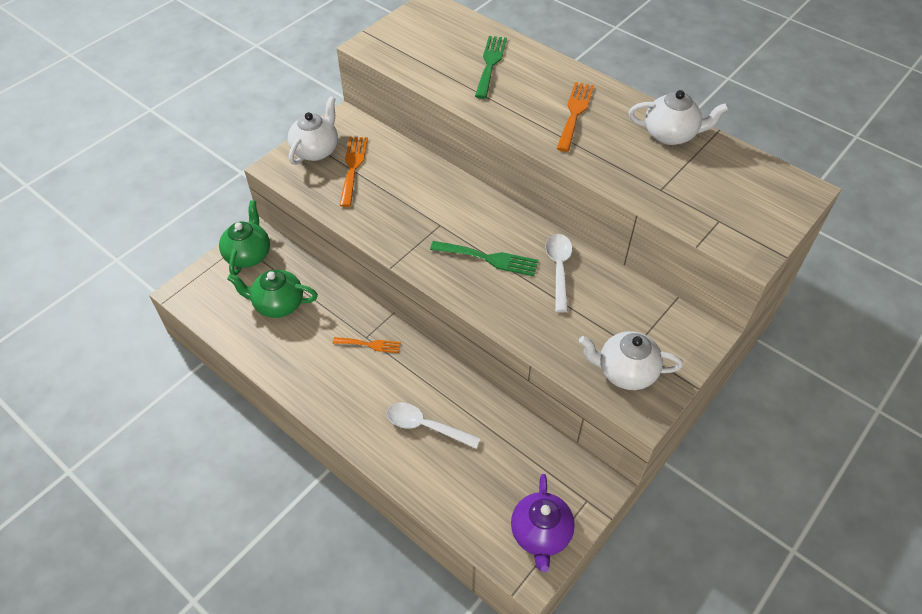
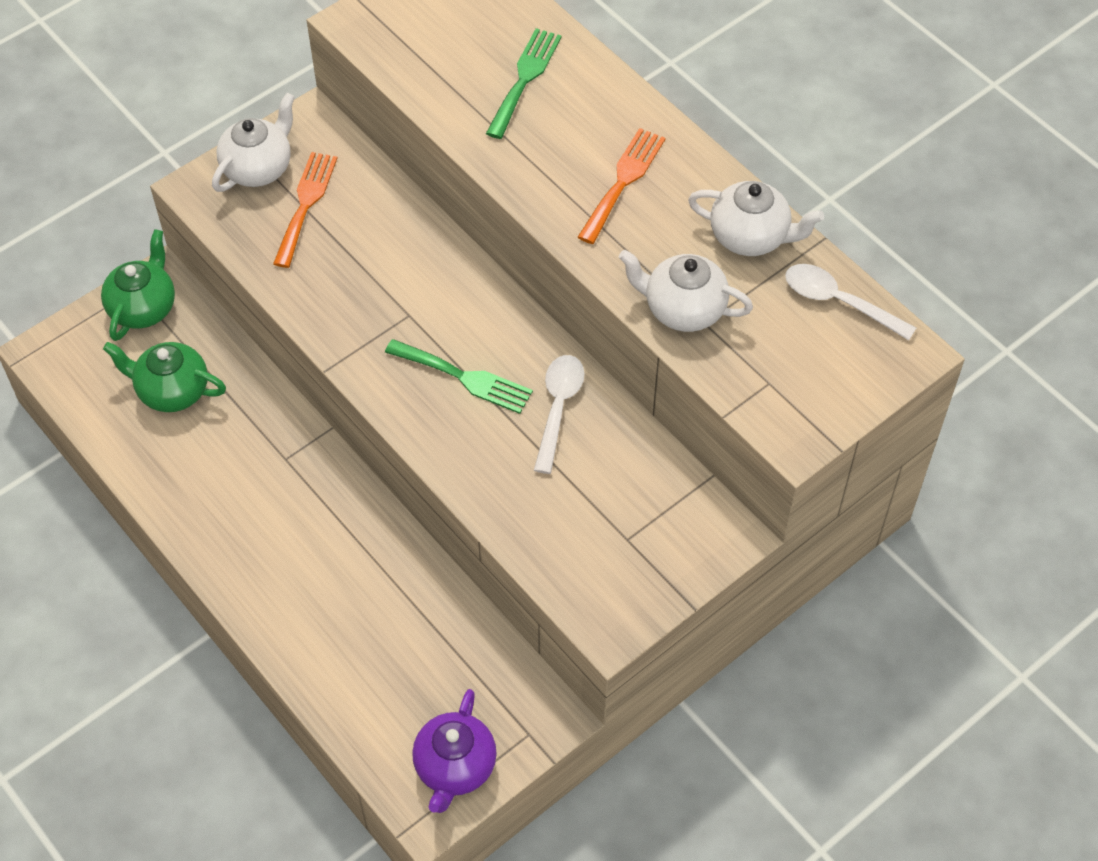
camera: 10 degrees right, 5 degrees up
orange fork [333,337,401,353] -> none
white spoon [387,403,481,449] -> white spoon moved to [785,264,916,340]
white teapot [579,331,683,390] -> white teapot moved to [619,250,753,332]

